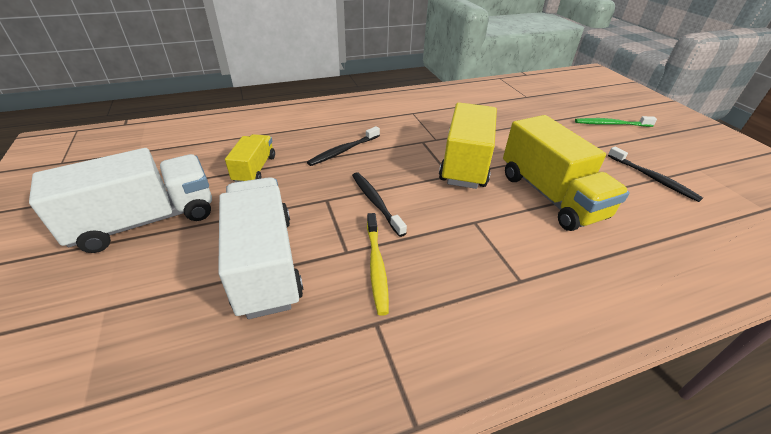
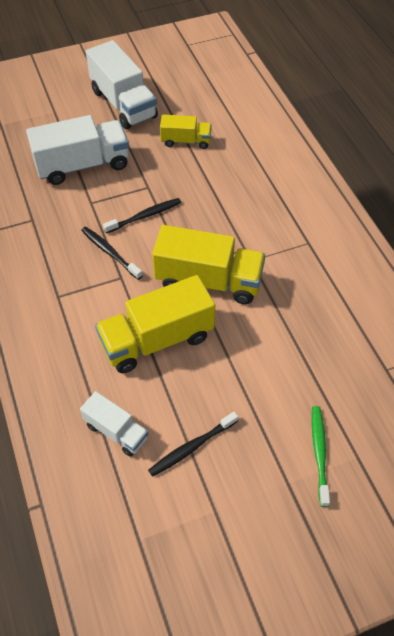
camera: 90 degrees right, 15 degrees up
black toothbrush [307,126,380,166] -> black toothbrush moved to [81,227,143,280]
yellow toothbrush [367,213,389,316] -> none
none -> white truck [80,391,148,457]

